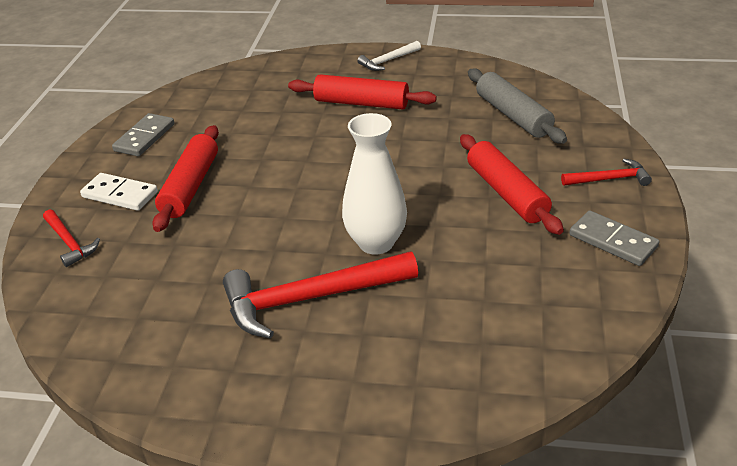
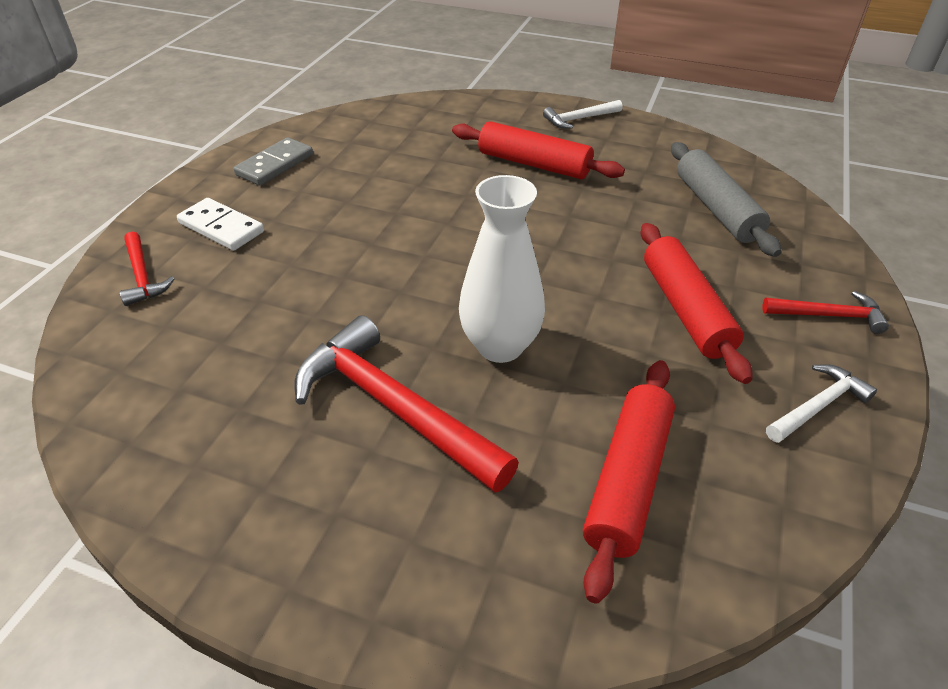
camera: 10 degrees right, 5 degrees up
red rolling pin [152,125,219,232] -> red rolling pin moved to [583,360,675,603]
red hammer [223,251,418,339] -> red hammer turned 45 degrees clockwise [294,315,519,493]
grey domino [569,211,659,266] -> white hammer [766,364,877,443]

